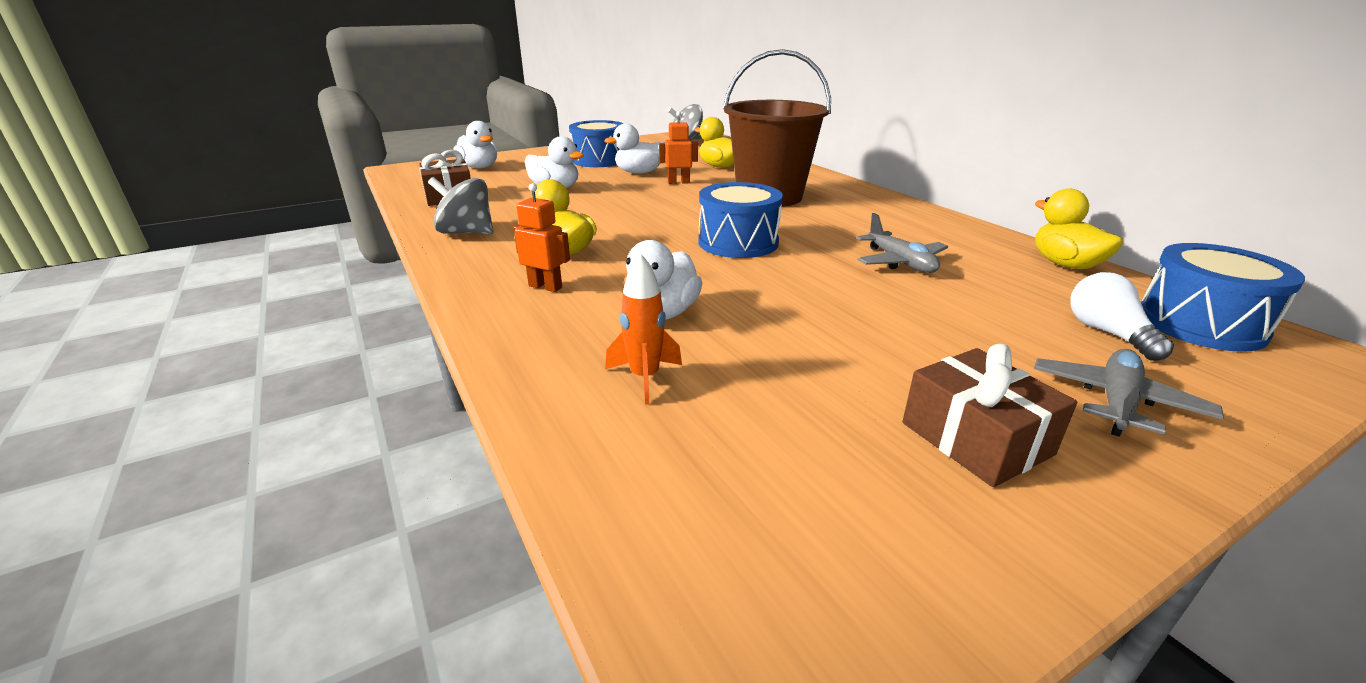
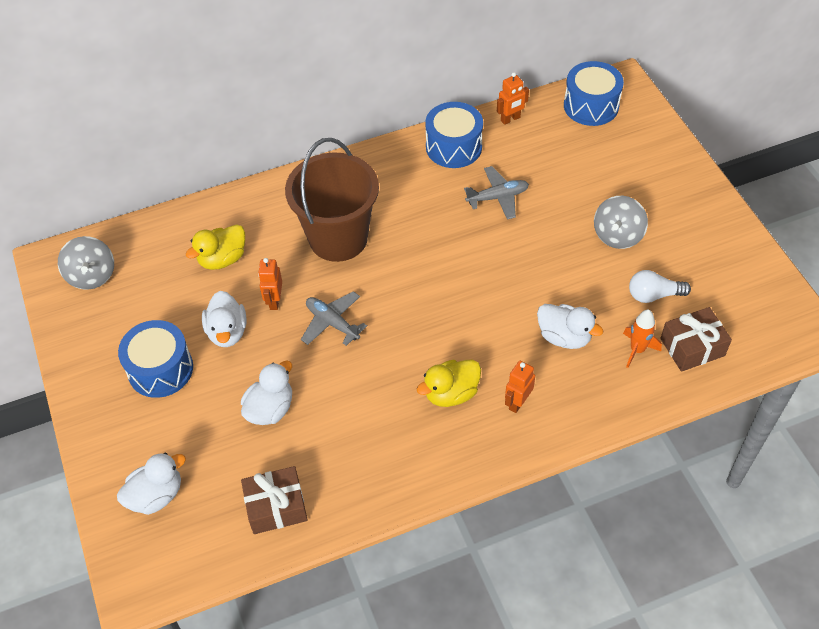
camera: 80 degrees left, 25 degrees up
grey spinning top [428,177,493,234] -> grey spinning top moved to [594,196,648,249]
blue drum [699,182,783,258] -> blue drum moved to [425,102,483,168]
brown gift [902,344,1077,487] -> brown gift moved to [660,307,732,372]
grey plane [1034,349,1224,437] -> grey plane moved to [301,291,367,346]
yellow duck [1035,188,1123,269] -> orange robot [497,72,529,125]
white light bulb [1070,272,1174,361] -> white light bulb moved to [629,270,691,303]

